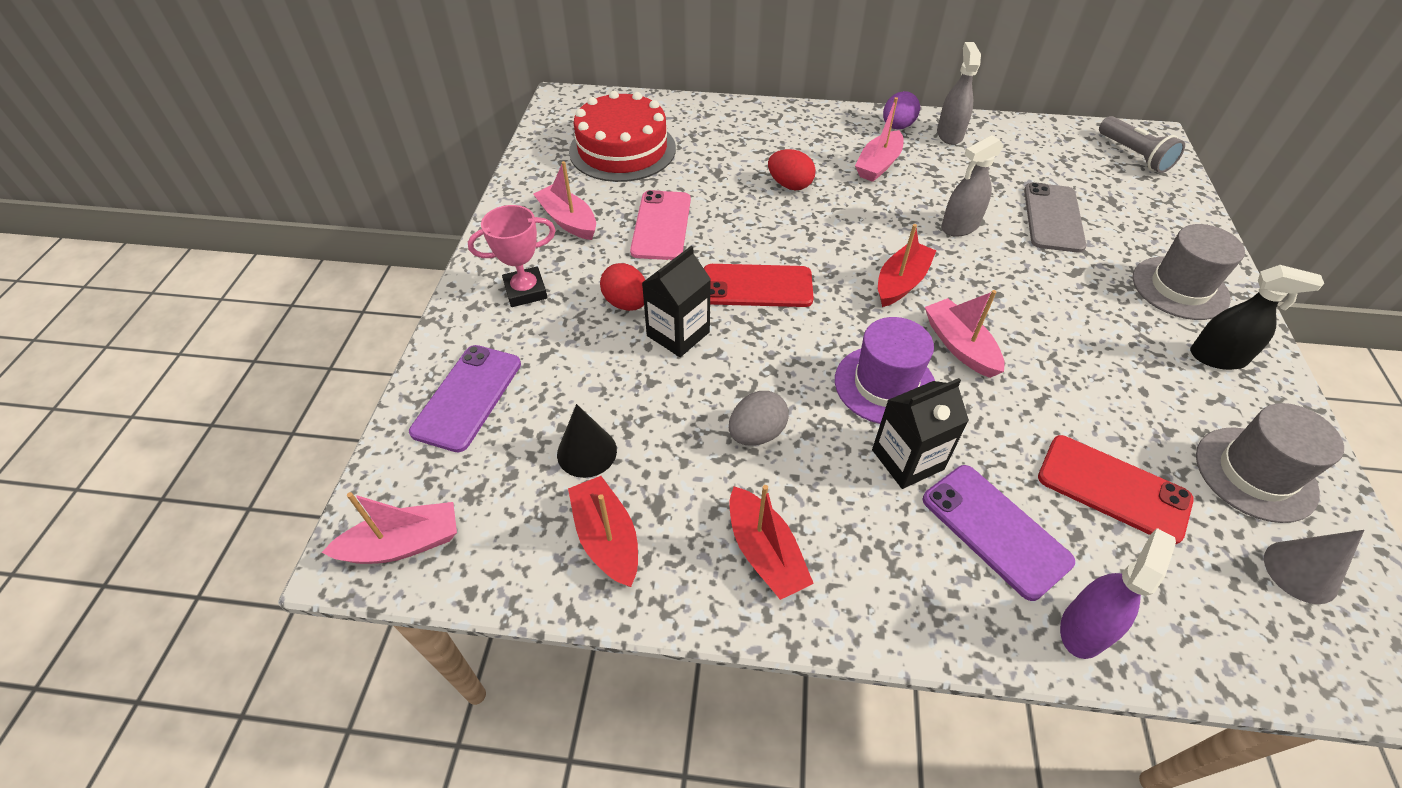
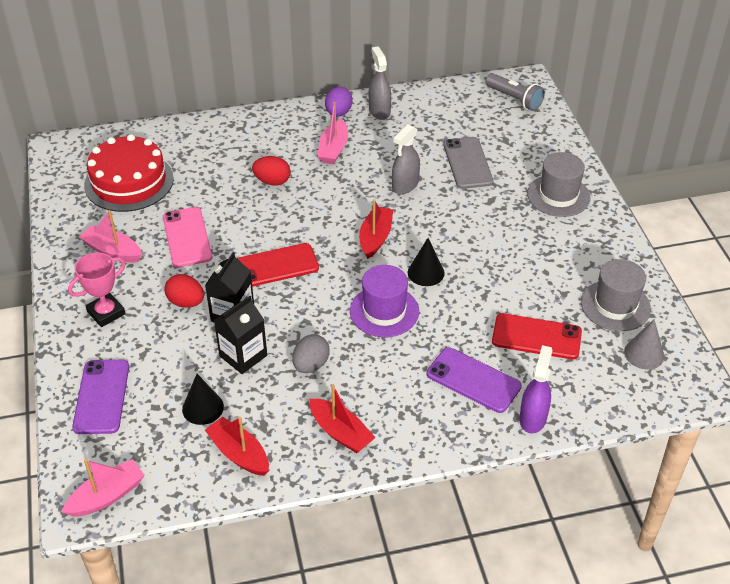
camera: 20 degrees left, 5 degrees down
black carton [872,378,969,489] -> black carton moved to [214,296,267,374]
pink boat [925,290,1005,378] -> black cone [408,238,445,286]
black spray bottle [1190,265,1324,370] -> none

